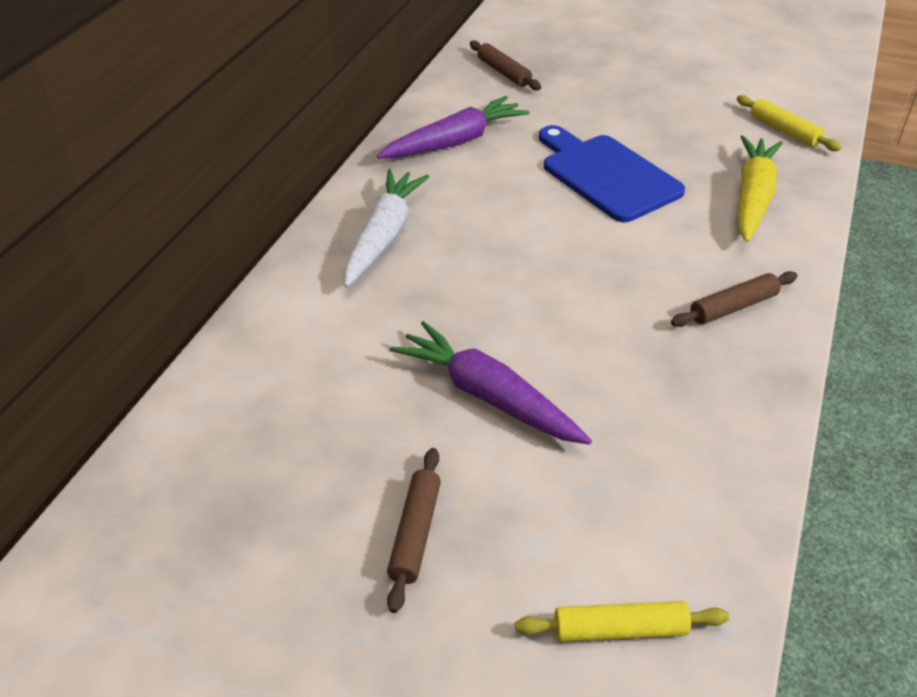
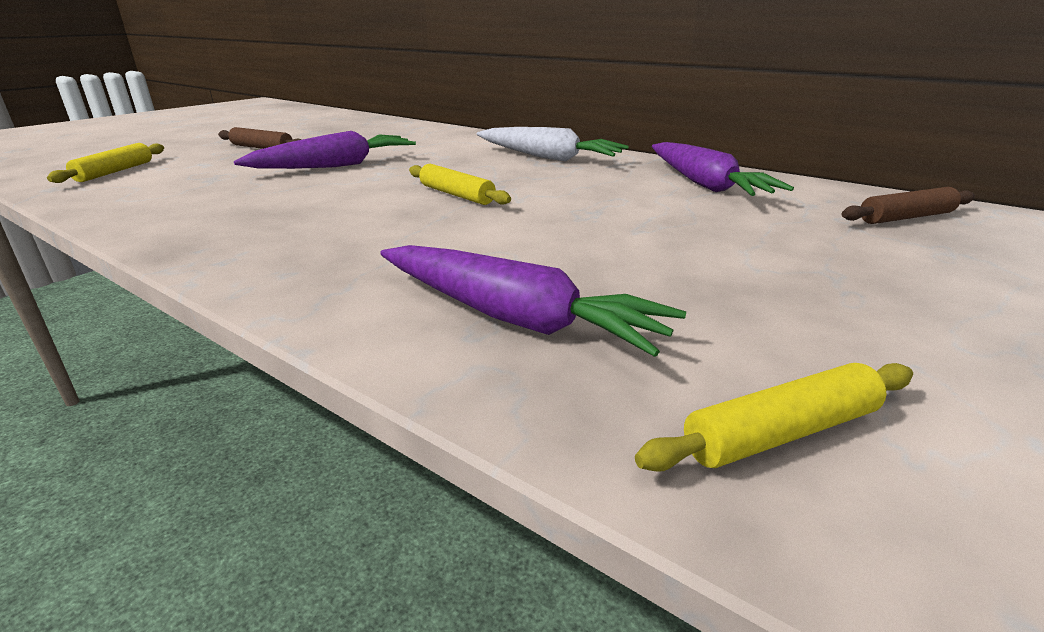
camera: 105 degrees right, 15 degrees down
blue cutting board [539,125,685,222] -> none
brown rolling pin [671,271,798,327] -> none
yellow carrot [738,136,783,242] -> purple carrot [380,245,686,357]
none -> yellow rolling pin [409,164,511,205]

